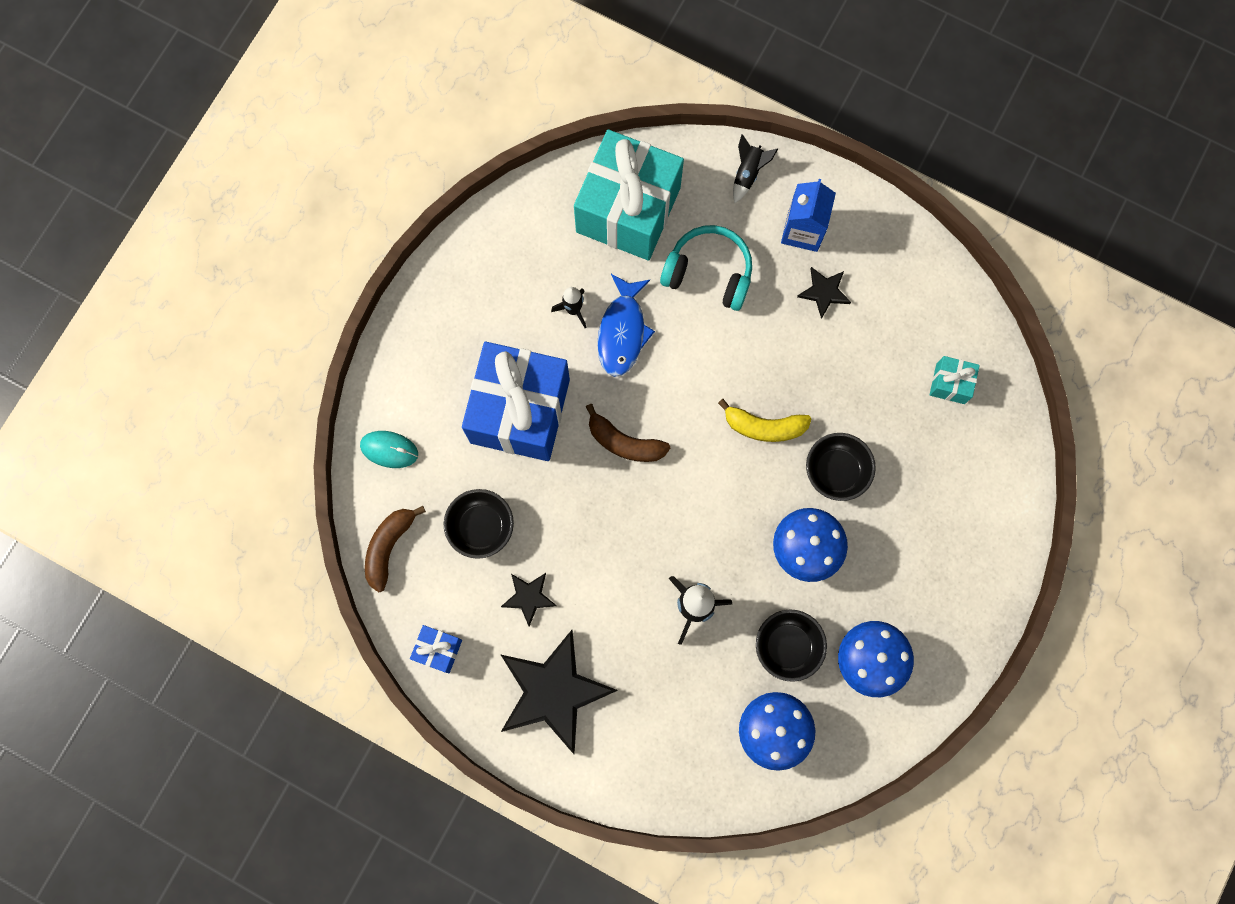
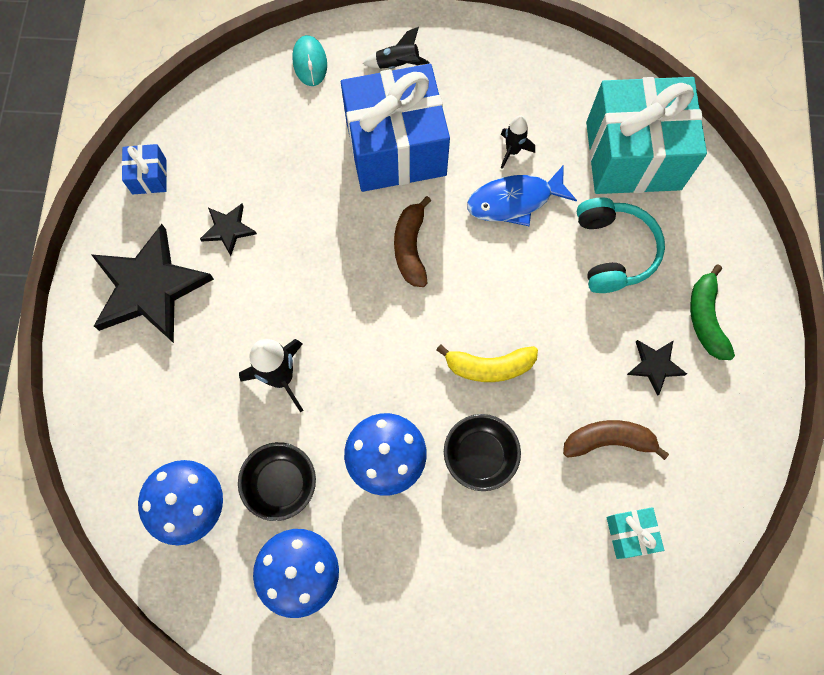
camera: 65 degrees right, 5 degrees down
brown banana [365,506,426,592] -> brown banana moved to [563,420,669,460]
black bowl [444,489,514,559] -> none
yellow banana [718,399,811,442] -> yellow banana turned 75 degrees counterclockwise [436,345,538,382]
black rocket [733,134,778,203] -> black rocket moved to [363,27,429,69]
blue carton [781,179,836,252] -> green banana [690,265,735,360]

